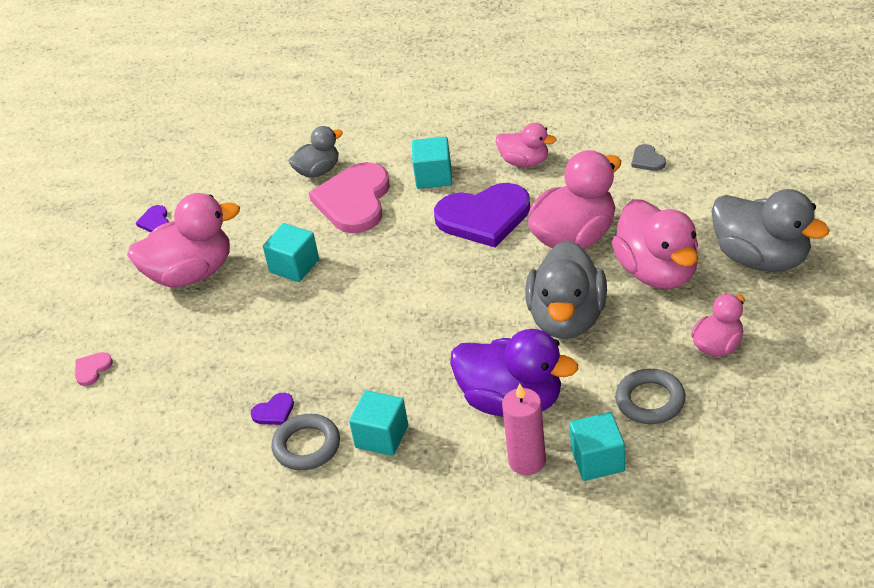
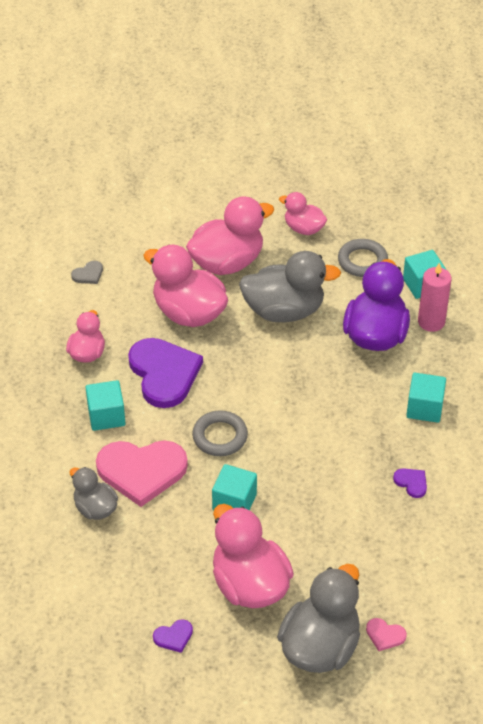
camera: 105 degrees left, 5 degrees up
grey ring [271,414,340,470] -> grey ring moved to [192,410,248,456]
grey duck [711,189,830,272] -> grey duck moved to [277,564,360,673]

